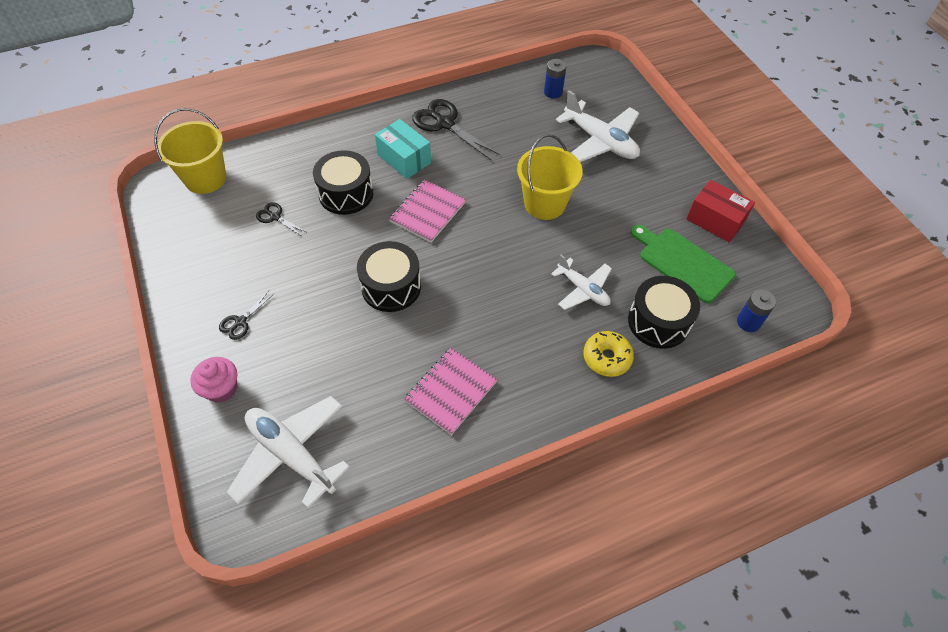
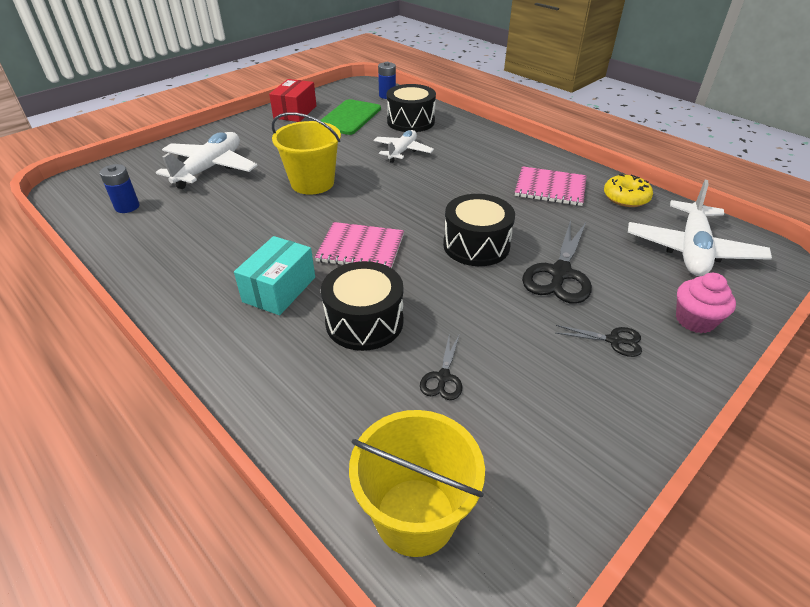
camera: 110 degrees left, 15 degrees down
black scissors [412,99,500,160] -> black scissors moved to [522,220,592,304]
yellow donut [583,331,634,377] -> yellow donut moved to [604,174,653,207]

